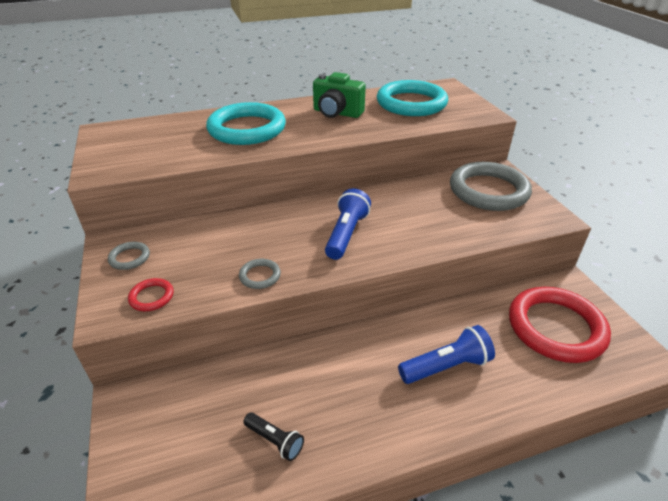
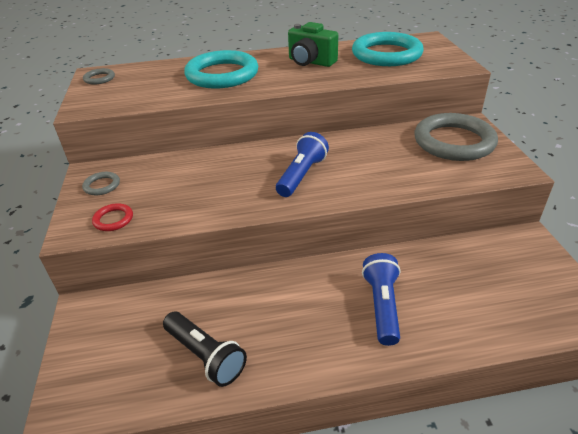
camera: 10 degrees right, 0 degrees up
grey ring [239,259,281,289] -> grey ring moved to [83,68,115,85]
black flashlight [243,412,304,461] -> black flashlight [163,312,247,387], size x1.64
blue flashlight [398,325,495,384] -> blue flashlight turned 75 degrees counterclockwise [362,253,400,346]
red ring [509,287,611,363] -> none

